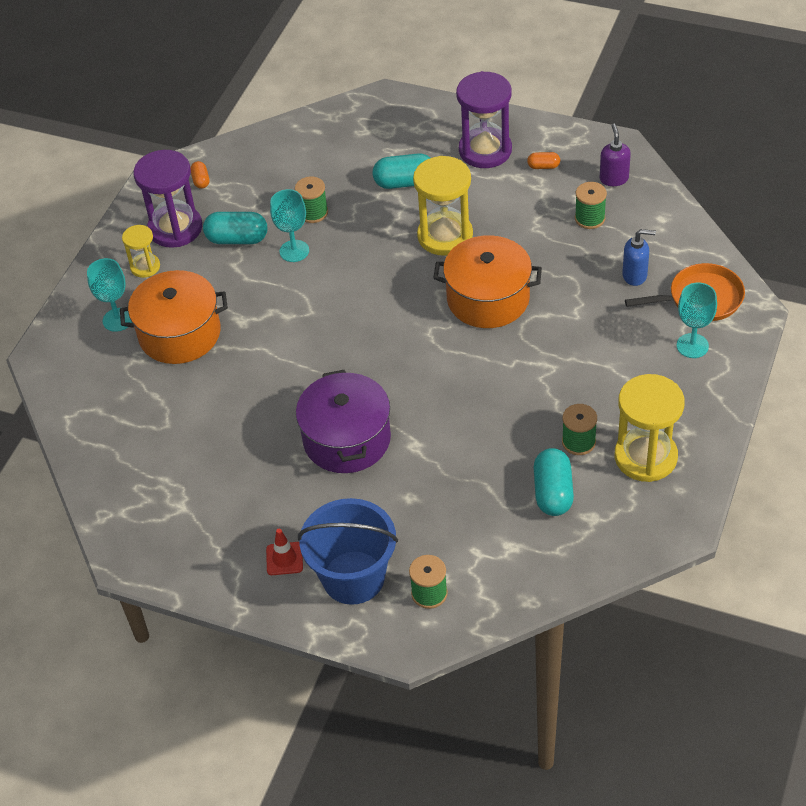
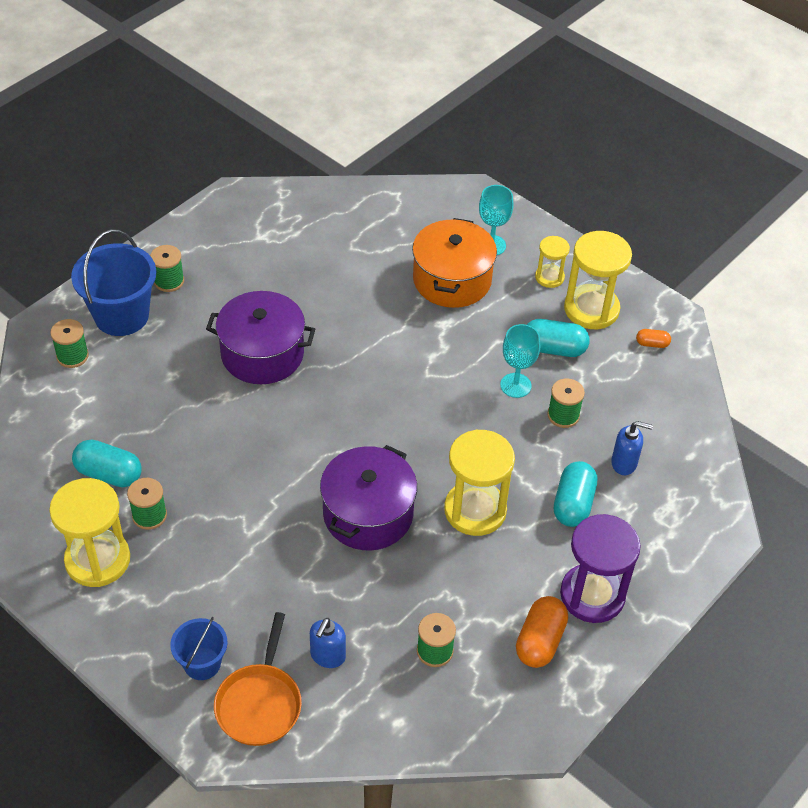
camera: 105 degrees right, 0 degrees up
purple hourglass [133,150,202,248] -> yellow hourglass [564,231,632,329]
turquoise capsule [203,212,267,244] -> turquoise capsule turned 75 degrees clockwise [527,319,589,357]
red traffic cone [266,529,303,575] -> green spool [150,245,184,292]
orange pot [434,235,542,328] -> purple pot [320,445,417,550]
orange capsule [527,152,560,169] -> orange capsule [516,596,568,668], size x1.91
purple soap dispenser [600,124,631,186] -> none
turquoise goblet [676,282,717,358] -> blue bucket [170,617,228,680]
none -> blue soap dispenser [611,421,653,475]

